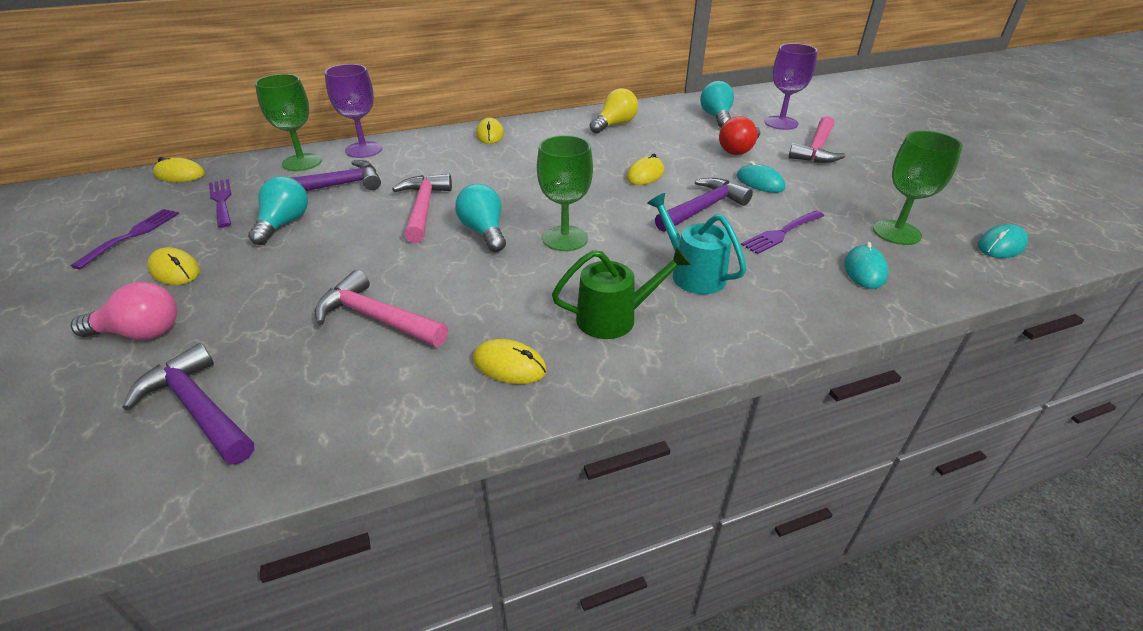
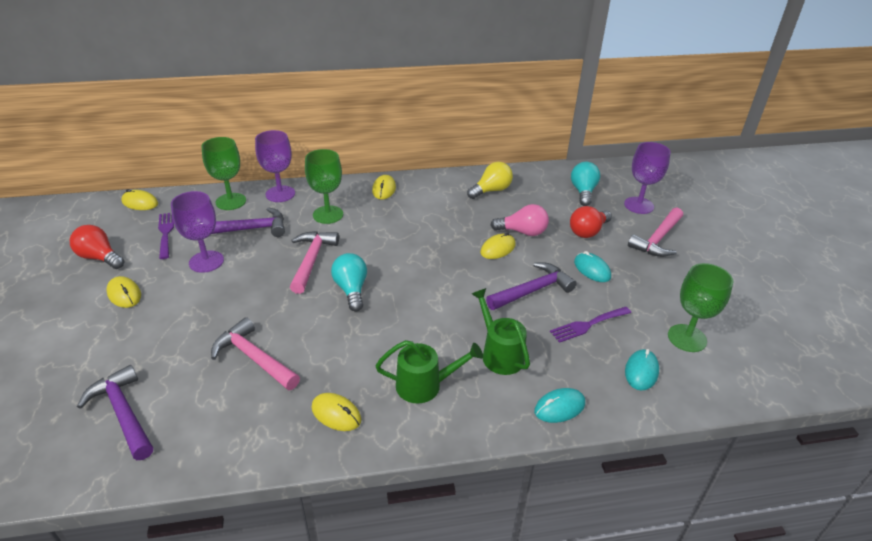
camera: 10 degrees right, 0 degrees up
purple fork [71,209,179,269] -> red light bulb [70,225,124,269]
pink light bulb [71,282,177,340] -> pink light bulb moved to [491,204,549,236]
turquoise light bulb [248,176,308,245] -> purple goblet [171,191,224,273]
green goblet [537,135,593,251] -> green goblet moved to [305,149,343,224]
turquoise watering can [647,193,746,294] -> green watering can [472,288,530,375]
turquoise mouse [978,224,1028,258] -> turquoise mouse moved to [534,388,585,423]

